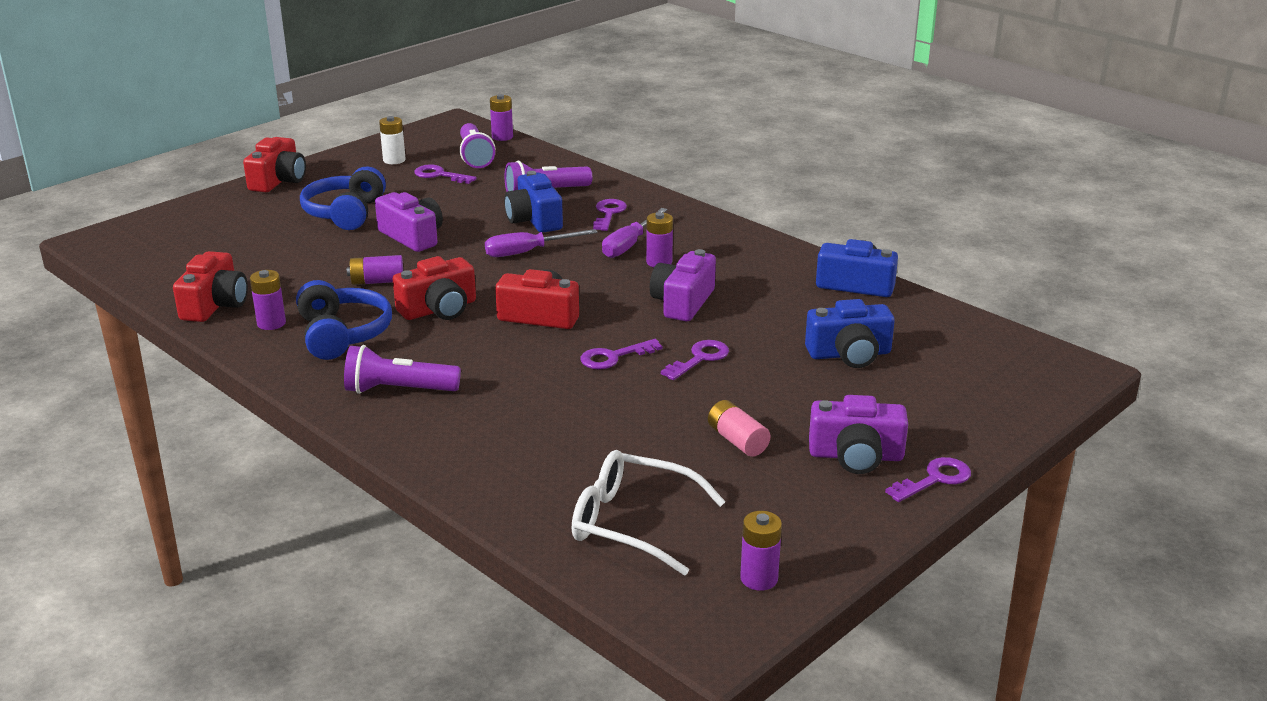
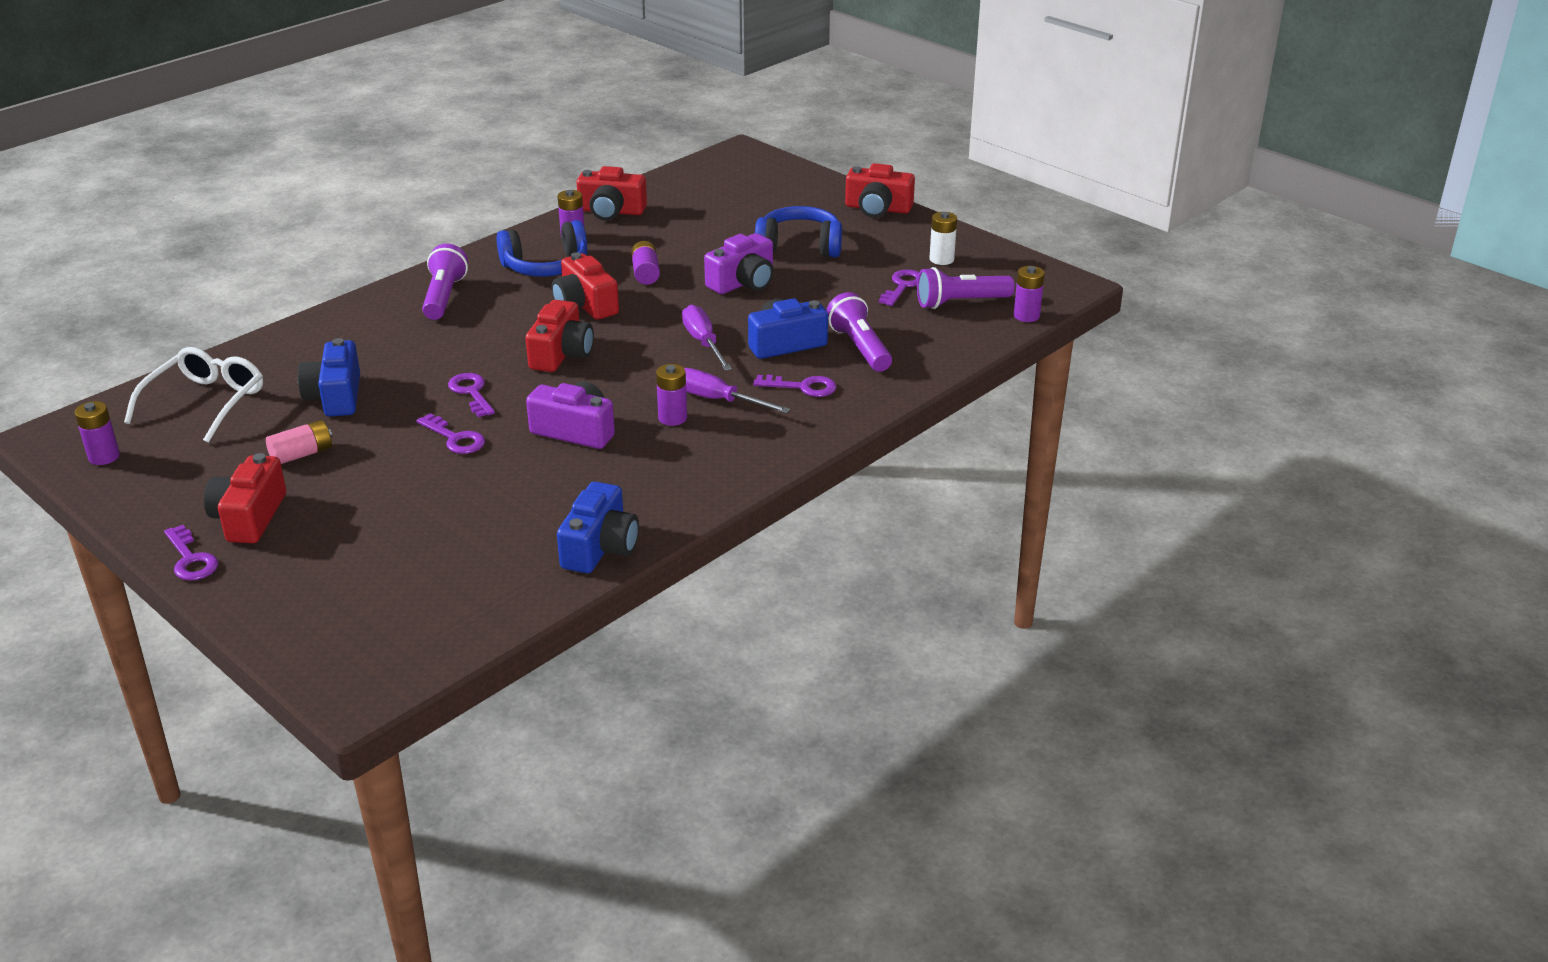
camera: 90 degrees right, 5 degrees up
blue camera [805,299,895,368] -> blue camera moved to [297,338,360,417]
purple camera [809,395,908,474] -> red camera [204,453,286,543]

